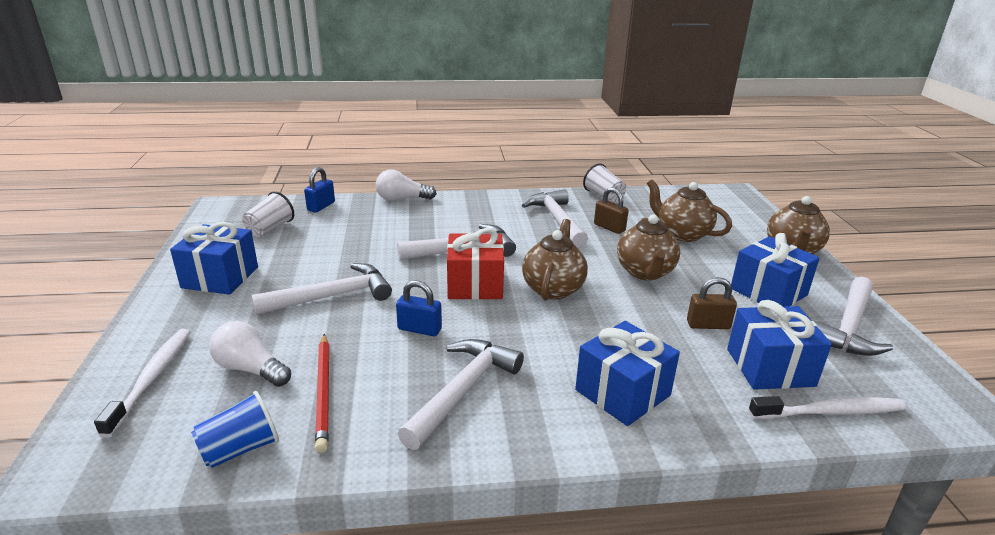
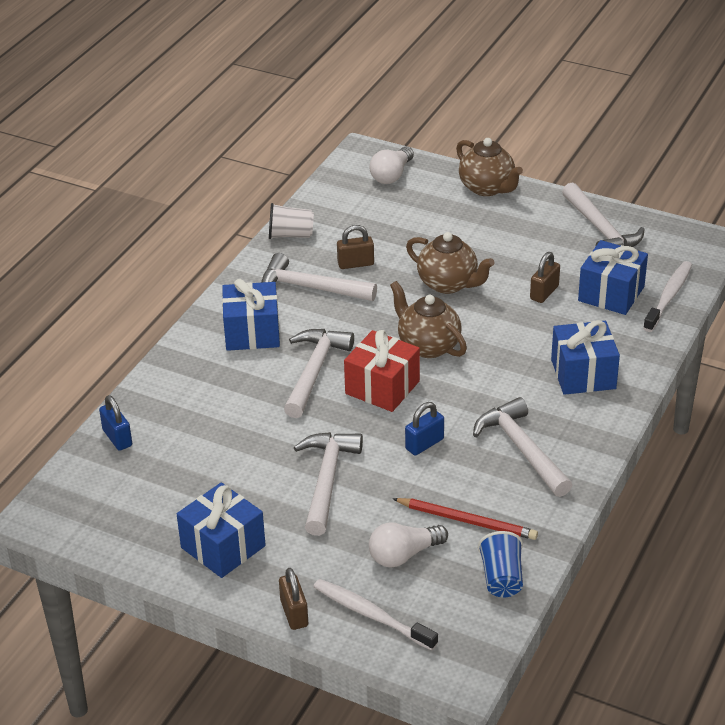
camera: 55 degrees left, 10 degrees up
white cup [242,191,294,237] -> none
white light bulb [376,169,437,201] -> white light bulb moved to [369,147,414,184]
brown teapot [647,180,732,242] -> none
blue gift [731,233,820,306] -> blue gift moved to [222,279,280,351]
none -> brown padlock [279,568,308,630]

